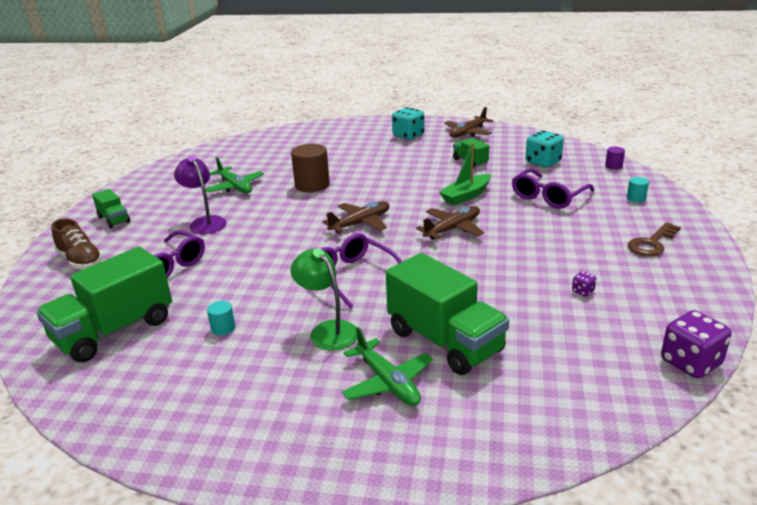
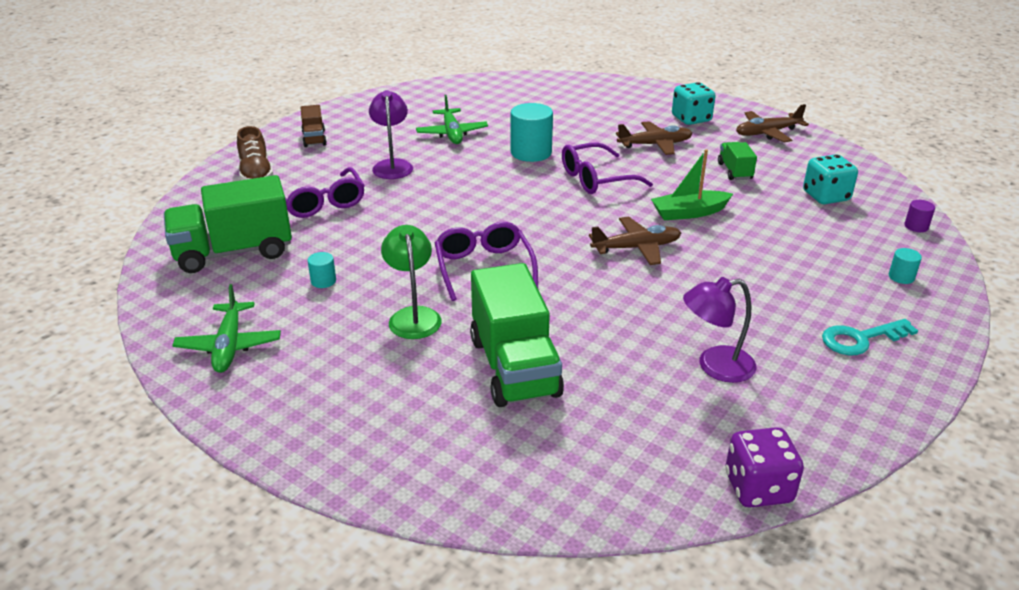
camera: 25 degrees right, 5 degrees up
green truck [92,189,130,228] -> brown truck [300,105,327,147]
brown cylinder [291,144,330,192] -> turquoise cylinder [511,103,553,162]
brown plane [322,201,389,233] -> brown plane moved to [616,121,693,155]
green plane [342,327,433,406] -> green plane moved to [172,284,281,373]
purple glasses [512,168,595,209] -> purple glasses moved to [562,143,653,194]
purple dice [572,271,596,296] -> purple lamp [683,277,757,383]
brown key [628,222,681,257] -> turquoise key [822,319,918,355]

